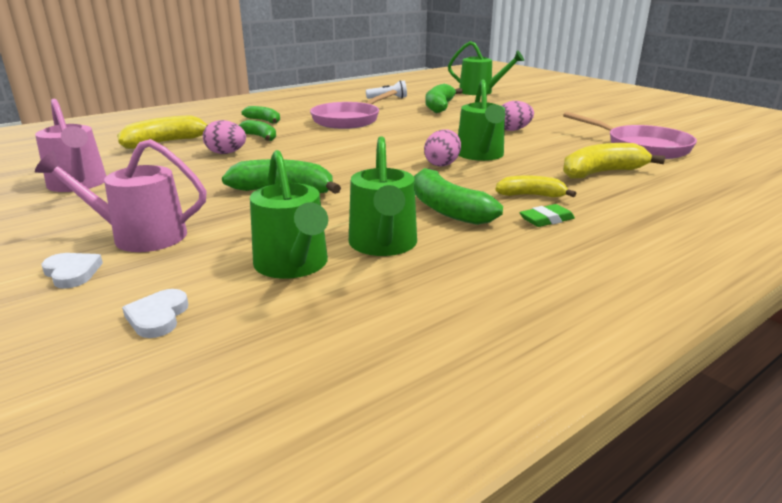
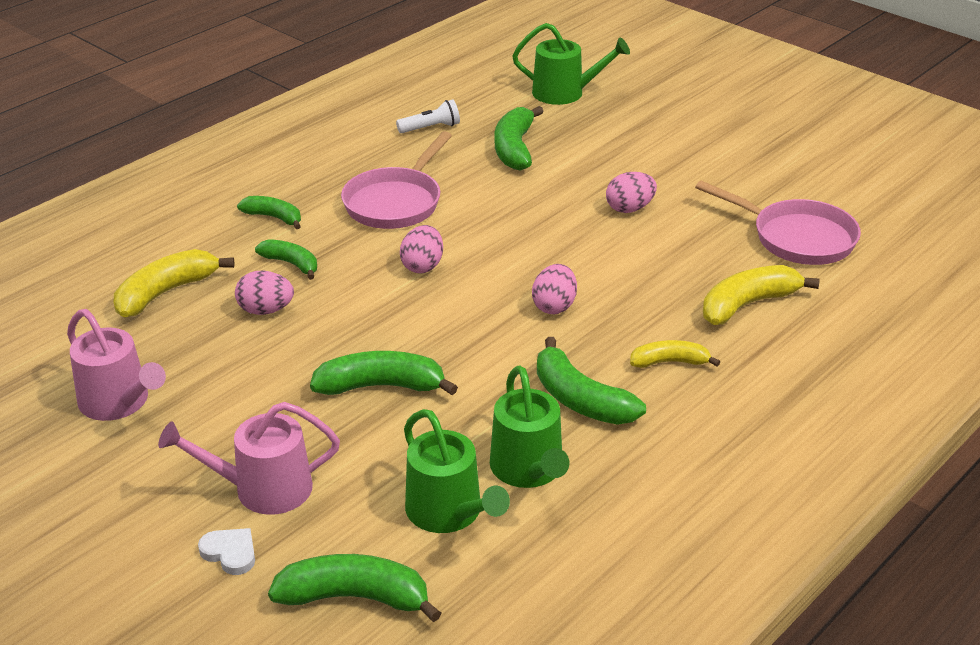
camera: 10 degrees left, 10 degrees up
white heart [122,289,189,338] -> green banana [268,554,441,622]
green watering can [458,80,505,161] -> none
green eraser [519,204,575,227] -> none
none -> pink egg [400,225,443,273]

